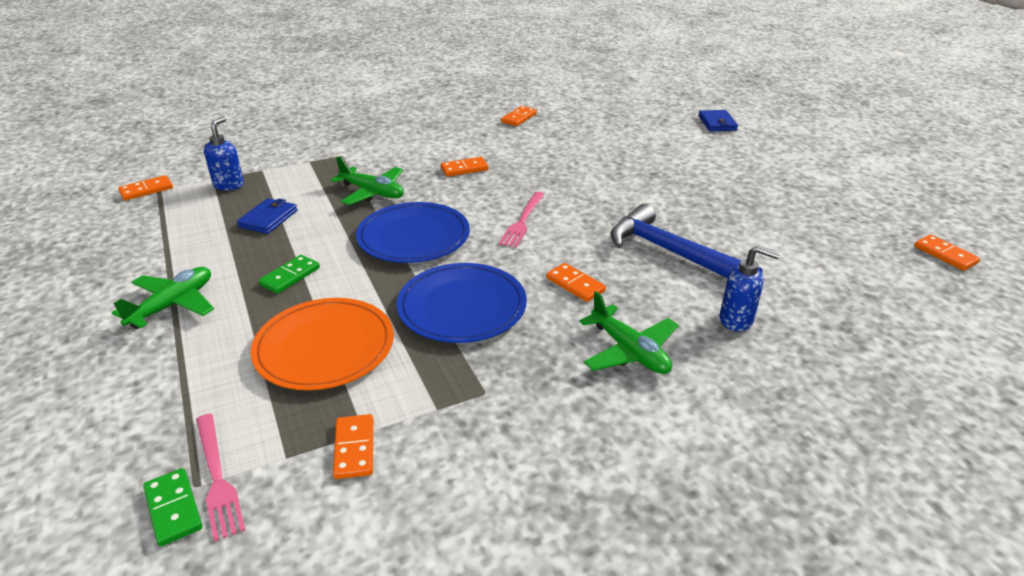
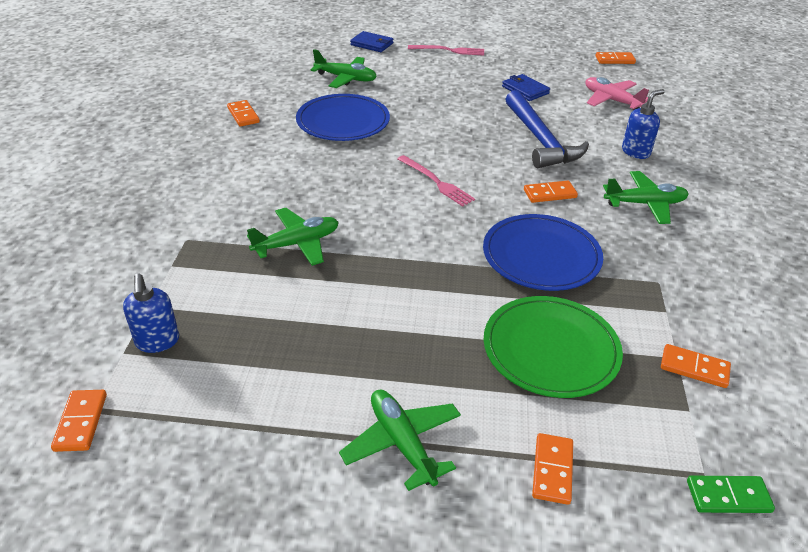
camera: 60 degrees left, 5 degrees up
pink fork [196,414,245,542] -> pink fork moved to [408,45,484,55]
blue soap dispenser [204,117,244,190] -> blue soap dispenser turned 150 degrees counterclockwise [123,273,179,353]
blue wallet [237,198,297,234] -> blue wallet moved to [502,74,550,101]
orange plate [251,298,394,390] -> green plate [484,296,623,398]
green domino [258,255,320,294] -> none
blue plate [356,202,470,263] -> blue plate moved to [296,94,390,141]
orange domino [441,157,489,177] -> orange domino moved to [532,433,573,505]
blue hammer [611,204,762,278] -> blue hammer turned 90 degrees counterclockwise [505,90,589,168]
none -> green plane [311,49,377,88]
none -> pink plane [585,77,649,111]

